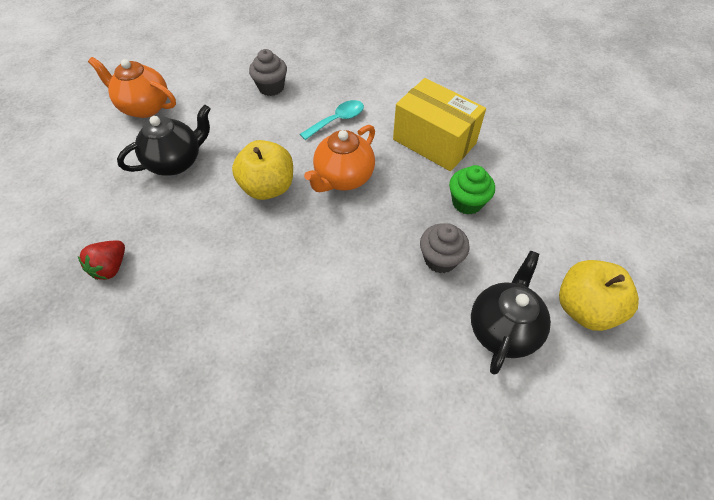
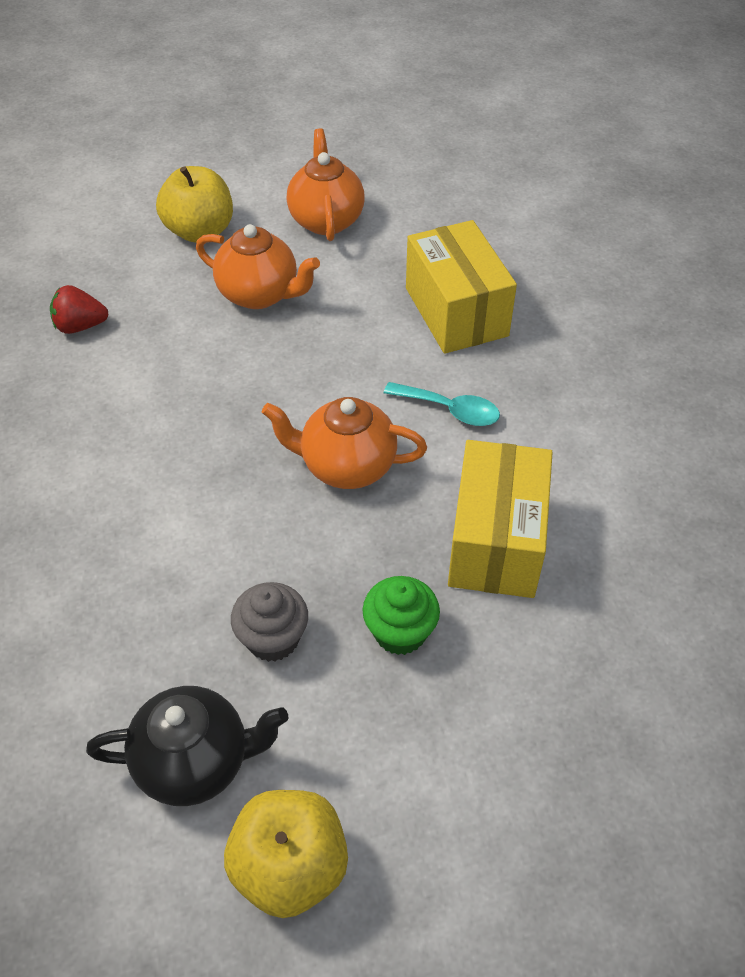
camera: 60 degrees right, 5 degrees down
black teapot [117,105,211,176] -> orange teapot [196,224,320,309]
yellow apple [232,140,293,200] -> yellow apple moved to [156,166,233,243]
grey cupcake [249,49,287,96] -> yellow box [406,220,517,354]

